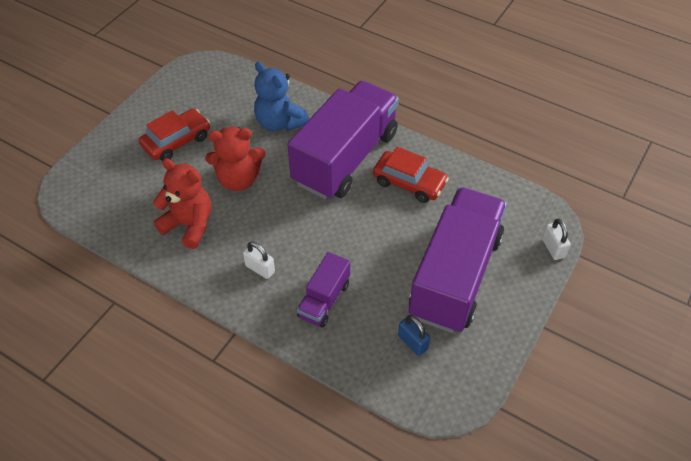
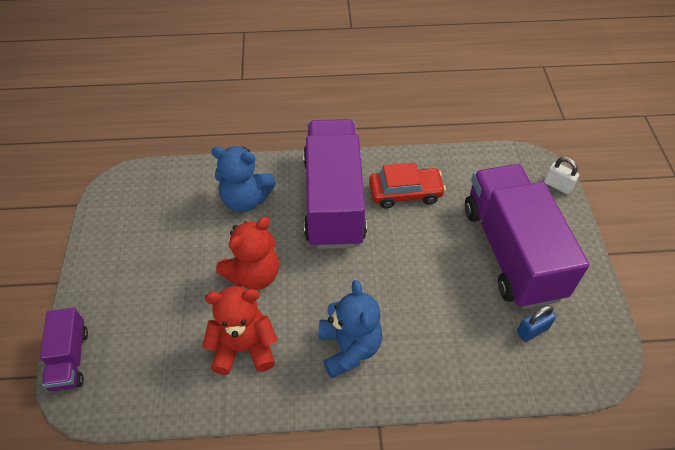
camera: 35 degrees left, 0 degrees up
red car [139,109,210,161] -> none
white padlock [243,241,275,279] -> blue teddy bear [318,280,383,379]
purple truck [297,252,350,327] -> purple truck moved to [40,308,88,391]
blue padlock [398,315,430,356] -> blue padlock turned 45 degrees counterclockwise [517,305,556,342]

